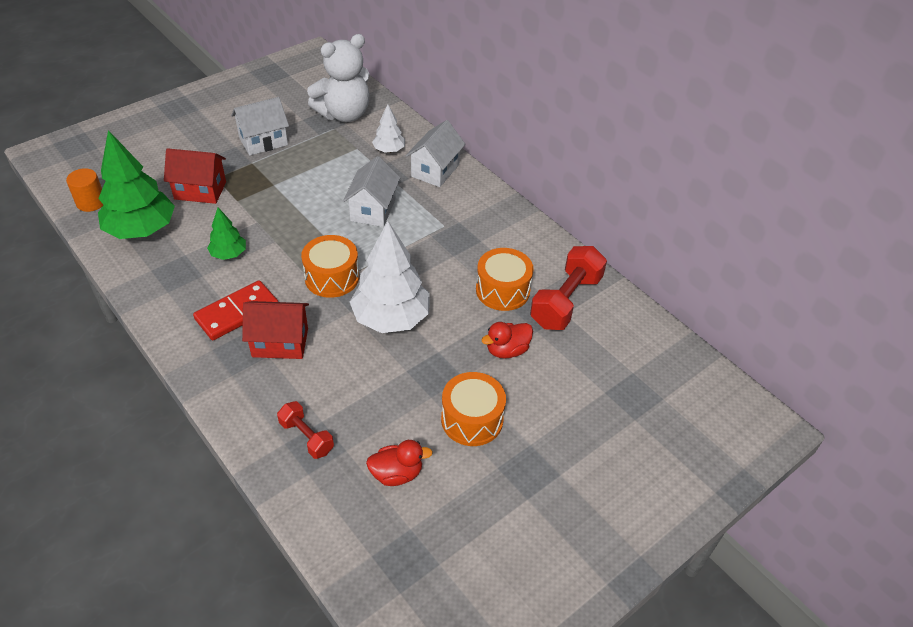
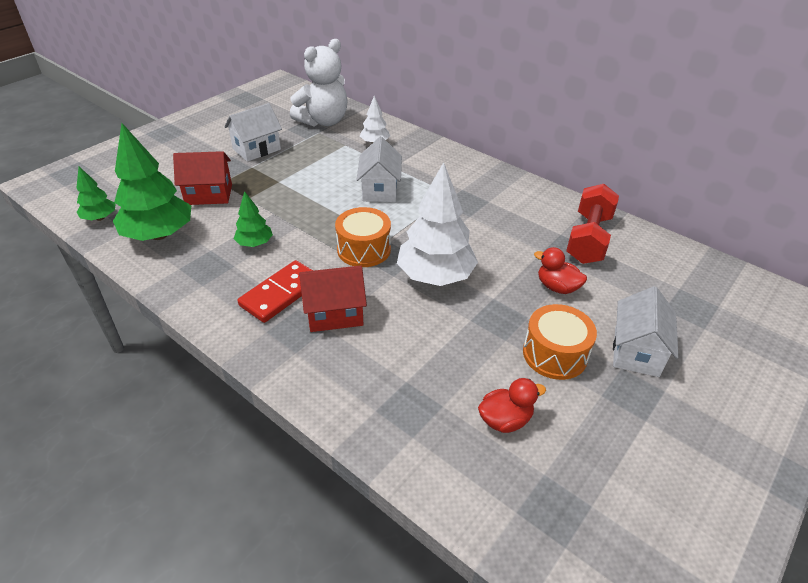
camera: 10 degrees left, 5 degrees down
orange cylinder [66,168,103,212] -> green tree [76,167,116,221]
red dumbbell [277,401,334,459] -> none
white house [406,120,465,187] -> white house moved to [613,286,679,377]
orange drum [476,248,534,311] -> none
red duck [482,322,533,358] -> red duck turned 75 degrees clockwise [534,247,587,294]

